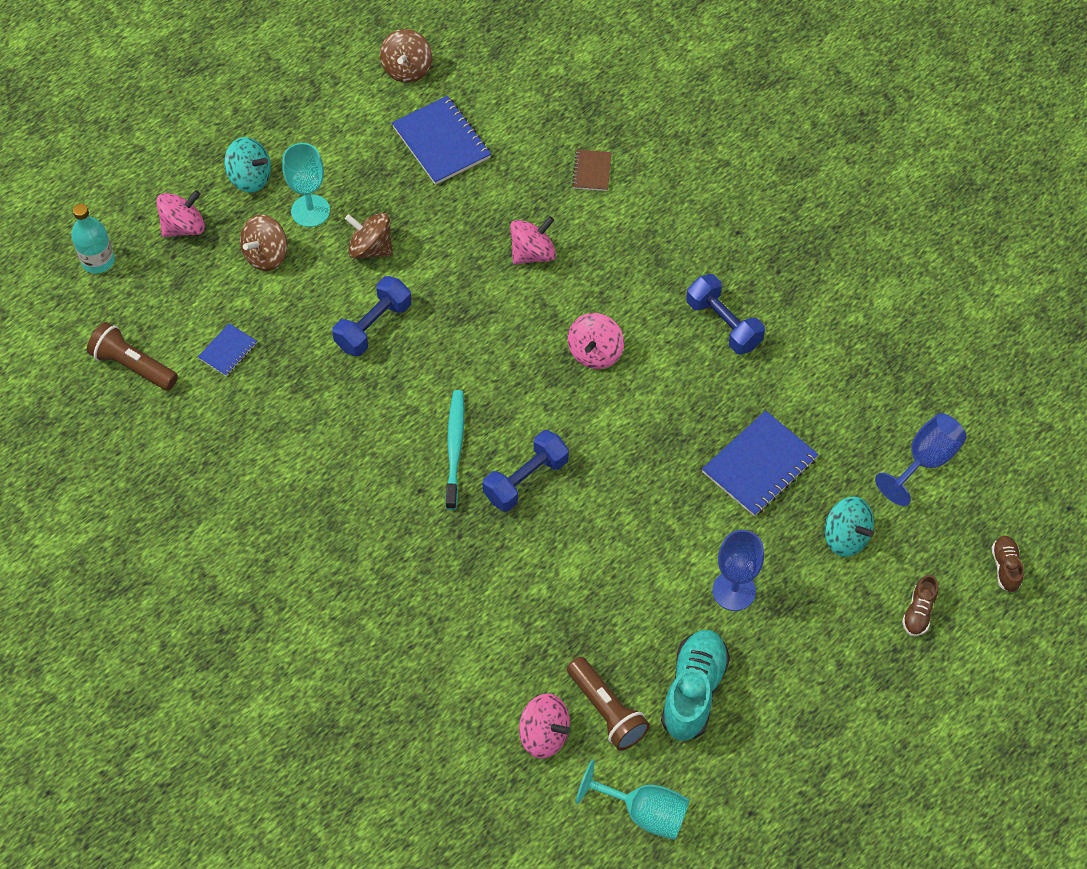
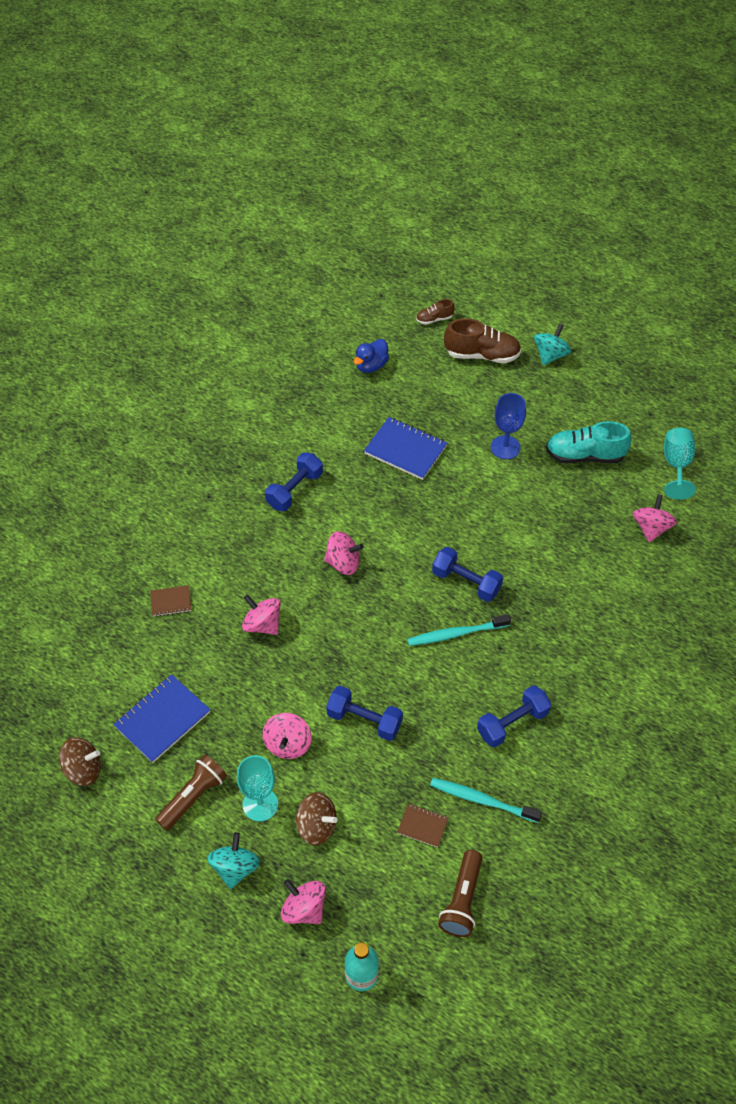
camera: 105 degrees left, 5 degrees down
blue notebook [198,323,257,376] -> brown notebook [397,804,448,847]
brown spinning top [345,213,393,259] -> pink spinning top [262,713,312,759]
brown flashlight [567,657,650,750] -> brown flashlight moved to [155,755,227,831]
turquoise spinning top [825,497,874,557] -> turquoise spinning top moved to [534,323,572,366]
blue goblet [875,413,966,506] -> blue duck [354,339,389,373]
brown shoe [902,575,939,636] -> brown shoe [444,318,521,363], size x1.92
none -> turquoise toothbrush [430,778,542,823]
none -> blue dumbbell [477,685,551,747]

